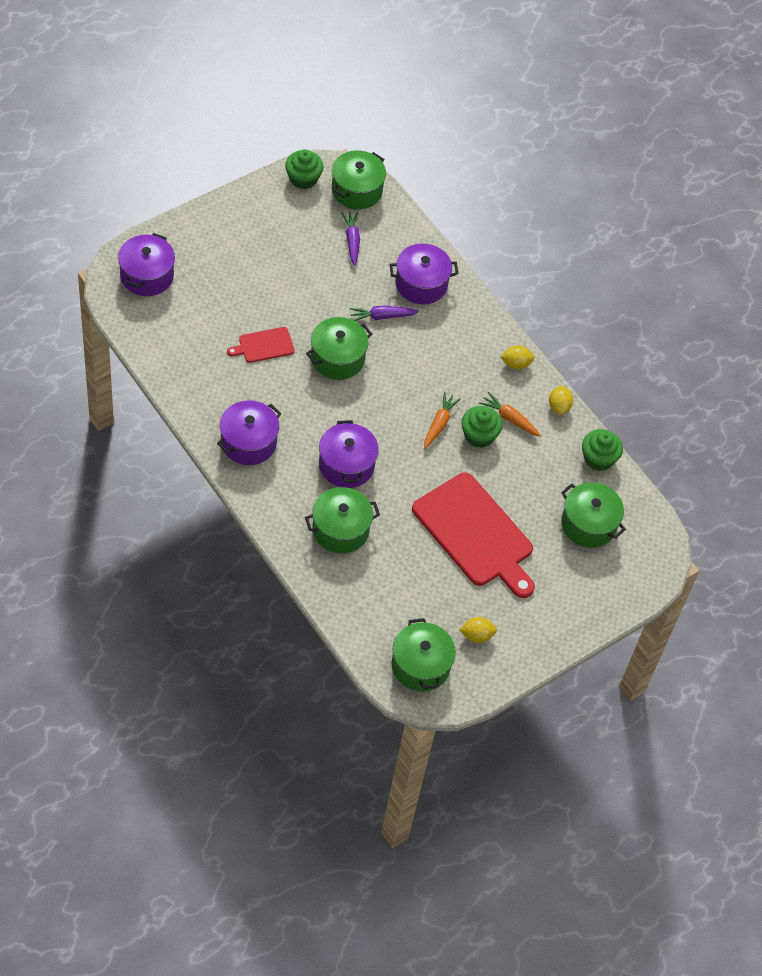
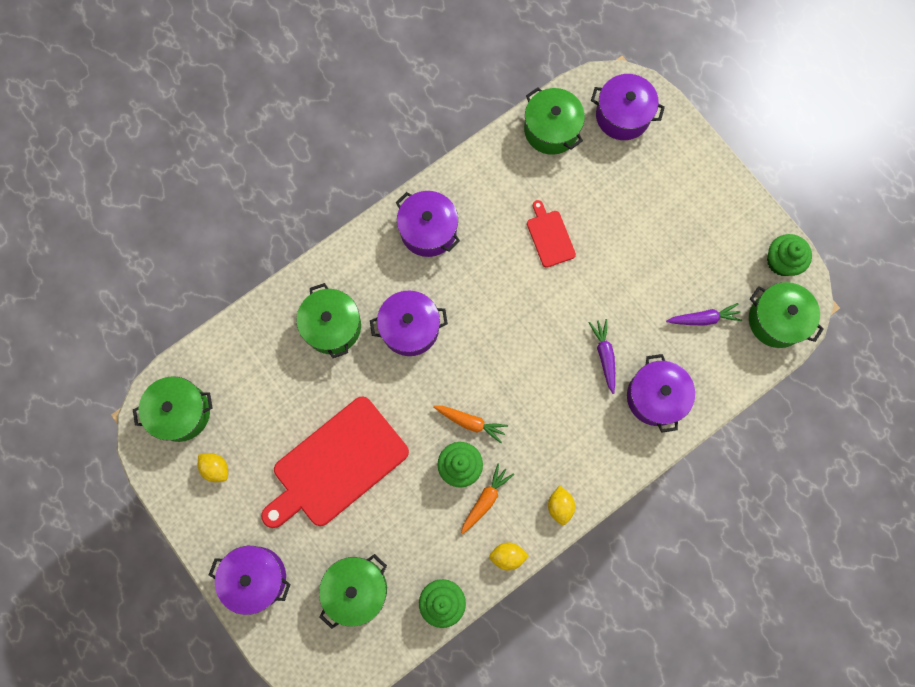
camera: 95 degrees right, 20 degrees up
green pot [306,317,372,380] -> green pot moved to [524,87,585,155]
yellow lemon [460,617,497,643] -> yellow lemon turned 45 degrees counterclockwise [198,453,228,482]
none -> purple pot [209,546,291,615]

